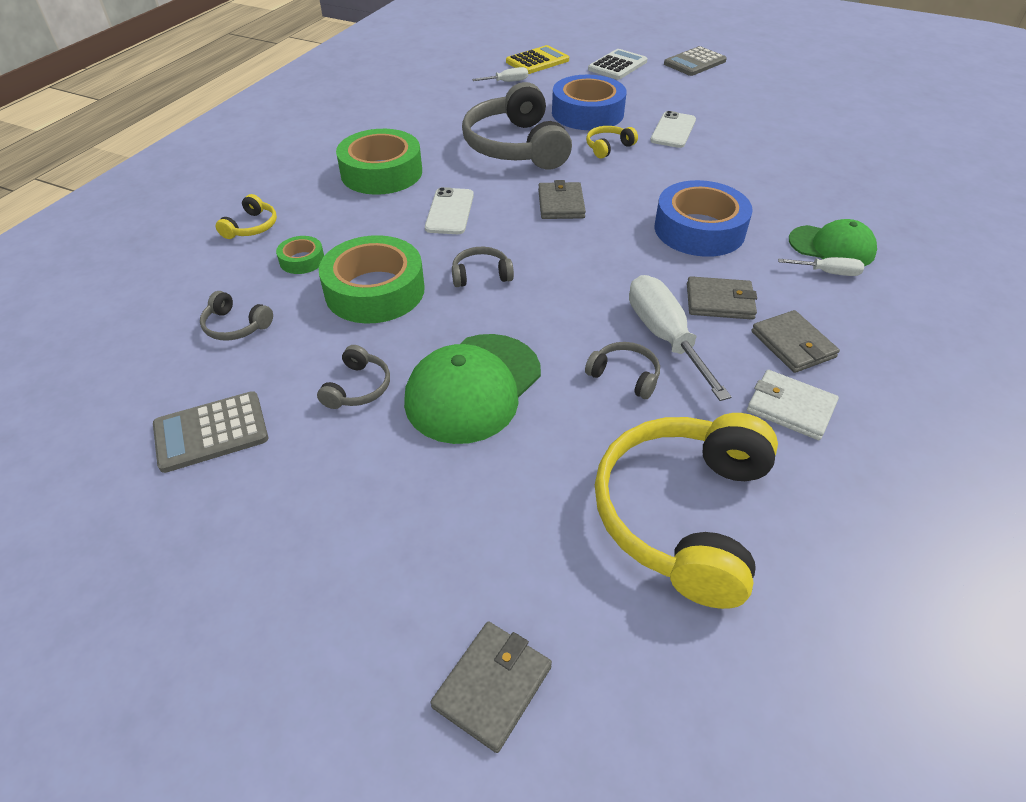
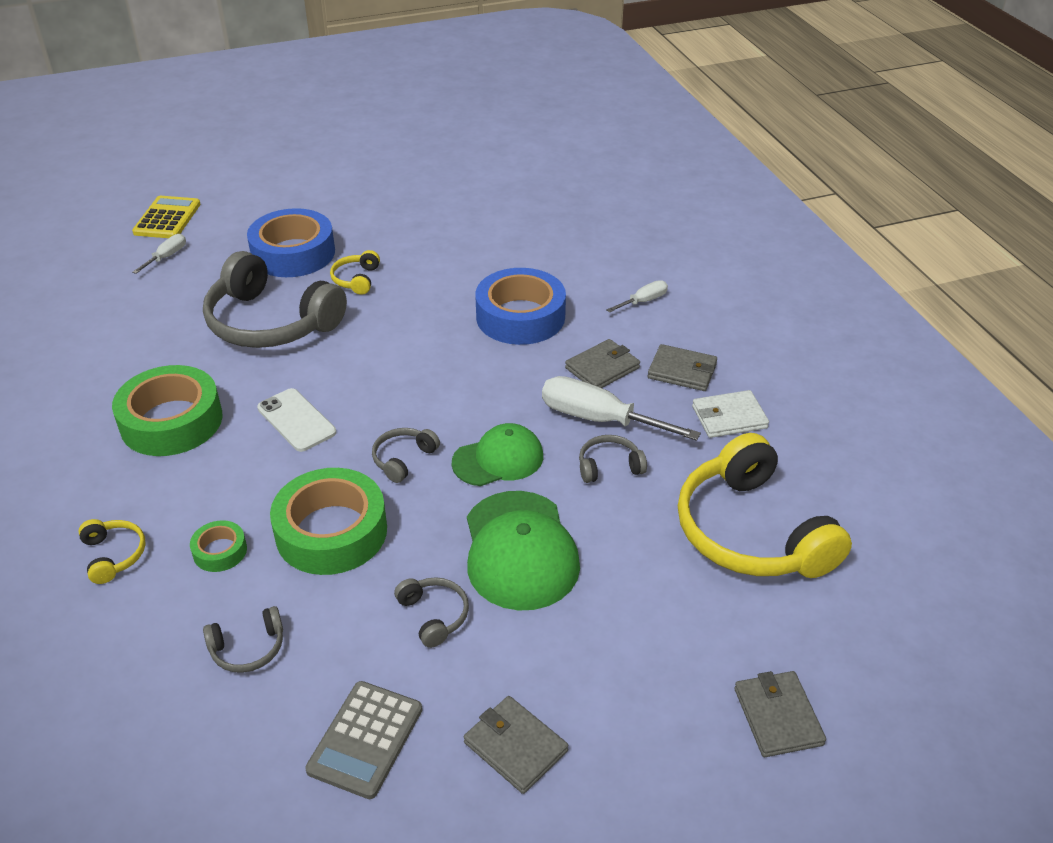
camera: 45 degrees left, 5 degrees down
grey wallet [538,180,586,219] -> grey wallet moved to [464,696,568,794]
white calculator [588,49,648,80] -> none
white phone [650,111,696,148] -> none
grey calculator [664,46,727,76] -> none
green cap [789,219,877,266] -> green cap moved to [452,423,543,486]

